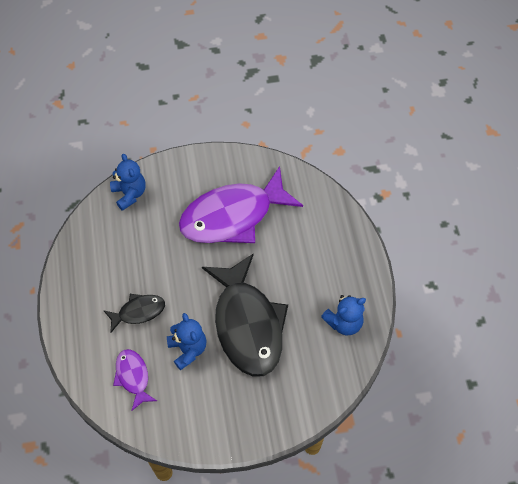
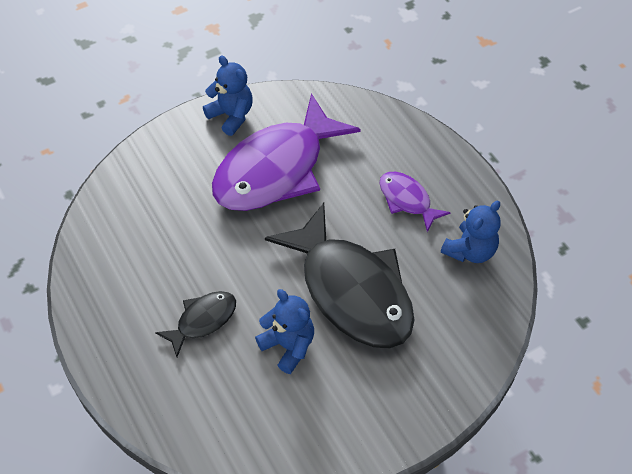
camera: 20 degrees left, 5 degrees down
blue teddy bear [110,154,146,211] -> blue teddy bear moved to [203,56,253,136]
purple fish [113,349,157,411] -> purple fish moved to [379,172,451,232]

